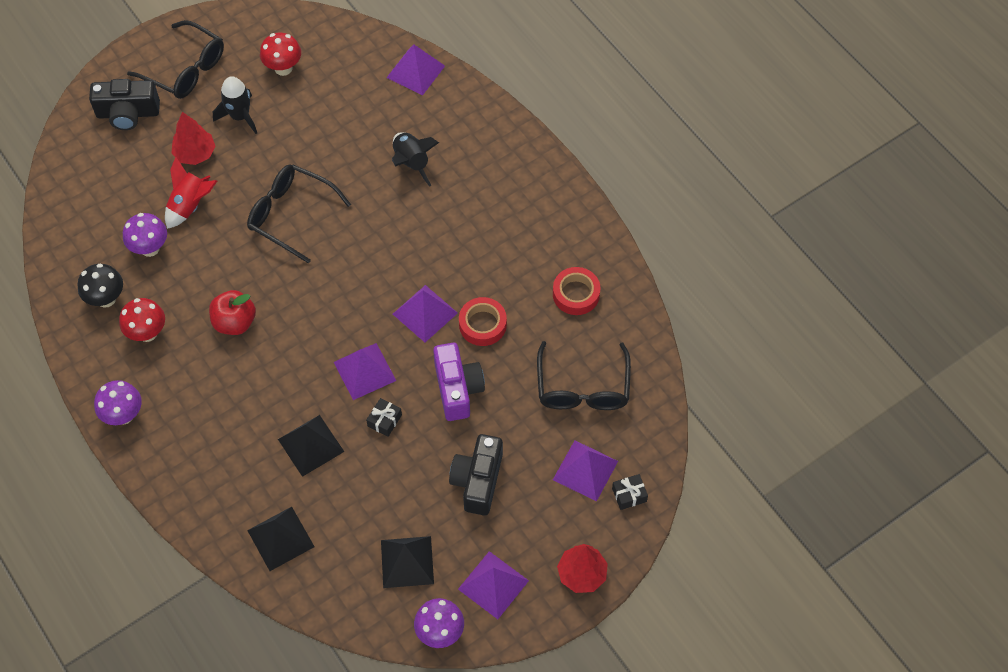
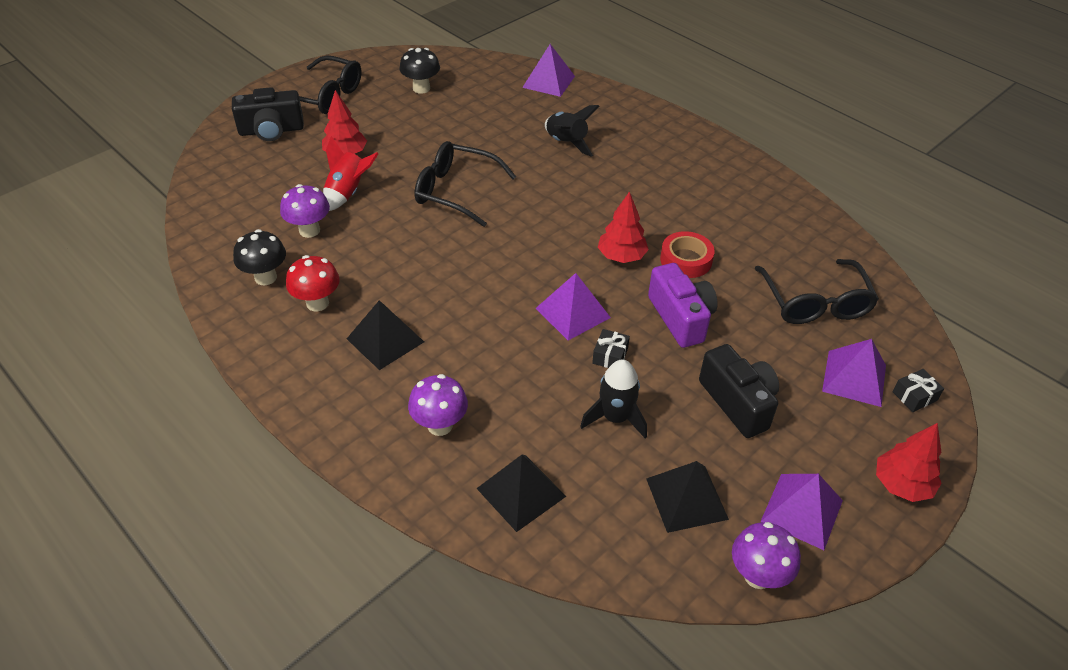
camera: 10 degrees left, 15 degrees down
purple mushroom [94,380,142,425] -> purple mushroom moved to [408,374,468,436]
red apple [209,290,256,335] -> none
black rocket [213,76,257,134] -> black rocket moved to [580,359,647,439]
red mushroom [260,33,301,76] -> black mushroom [399,48,440,94]
black pyramid [278,415,344,477] -> black pyramid moved to [347,300,424,370]
purple pyramid [393,285,458,342] -> red tree [598,191,649,263]
black camera [449,434,503,516] -> black camera turned 150 degrees clockwise [699,344,779,438]
red tape [553,267,601,315] -> none

